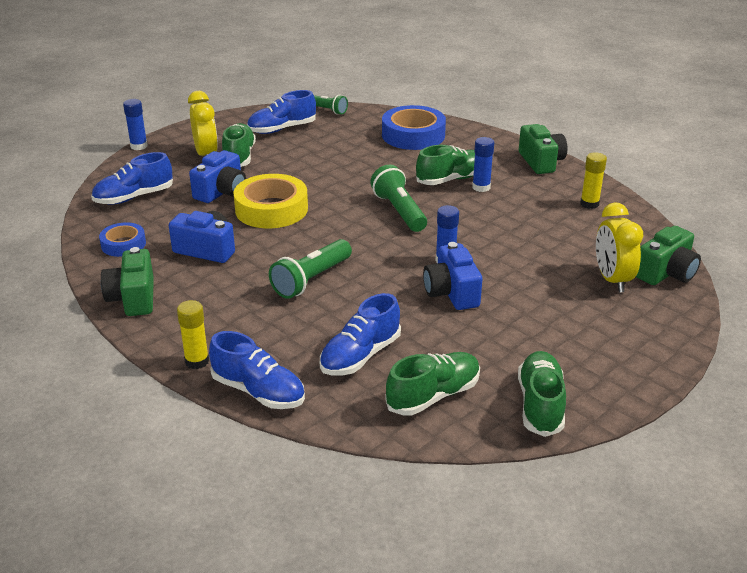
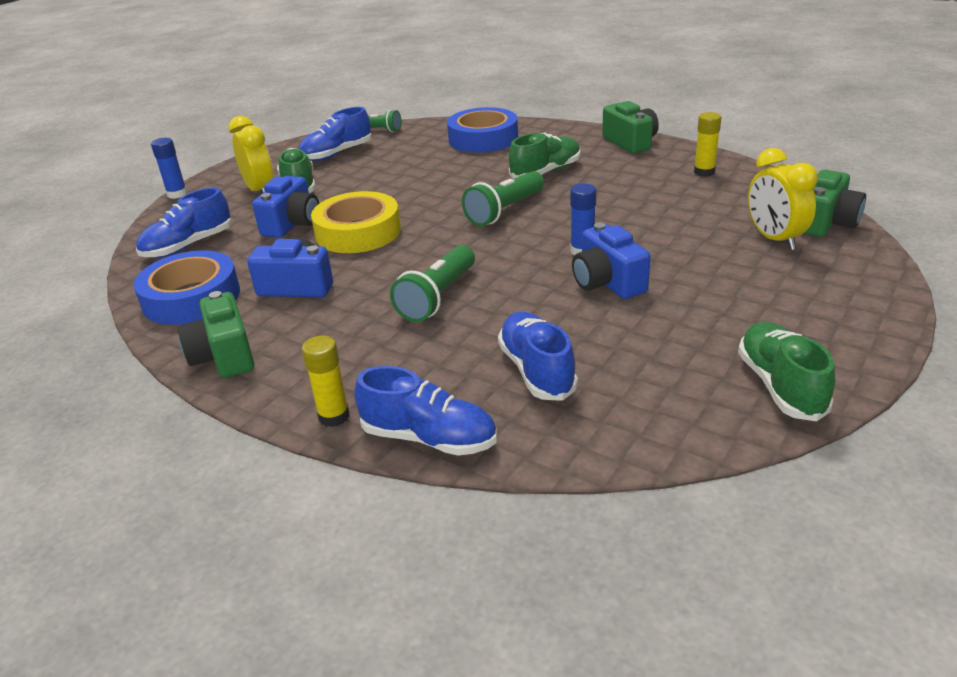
camera: 10 degrees left, 0 degrees up
blue tape [99,222,146,257] -> blue tape [134,250,240,325], size x1.76
blue shoe [320,293,401,375] -> blue shoe turned 135 degrees clockwise [498,312,578,401]
green flashlight [370,165,427,232] -> green flashlight turned 105 degrees counterclockwise [462,171,544,226]
green shoe [385,352,480,416] -> none
blue glue stick [472,137,494,192] -> none

